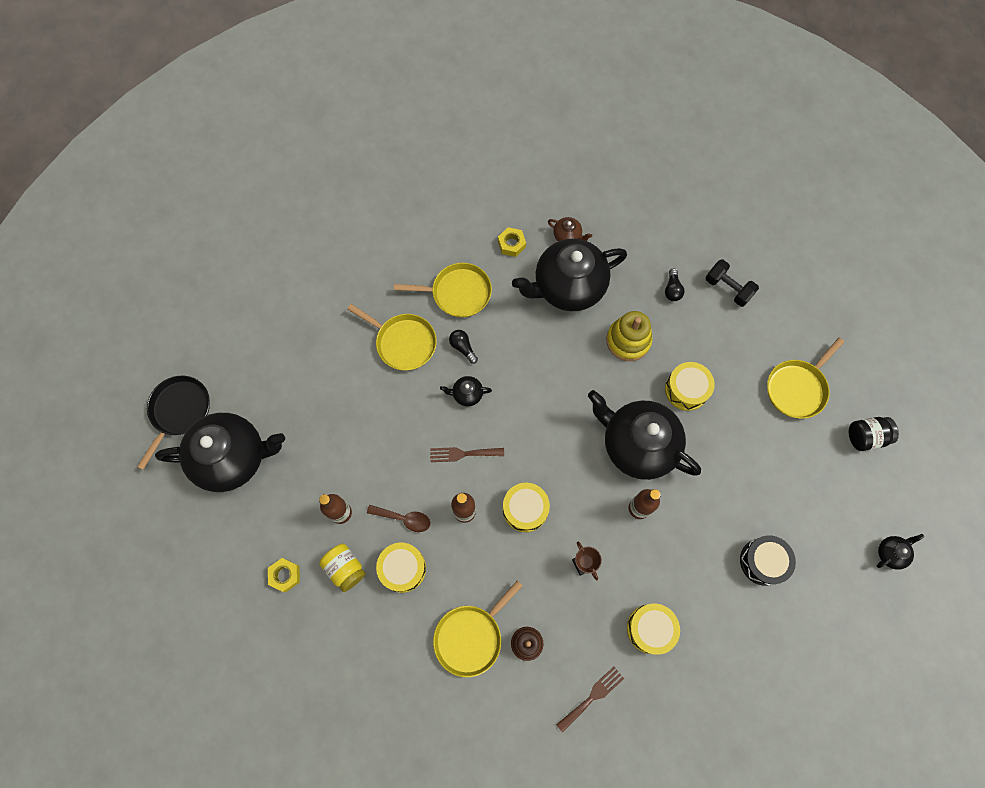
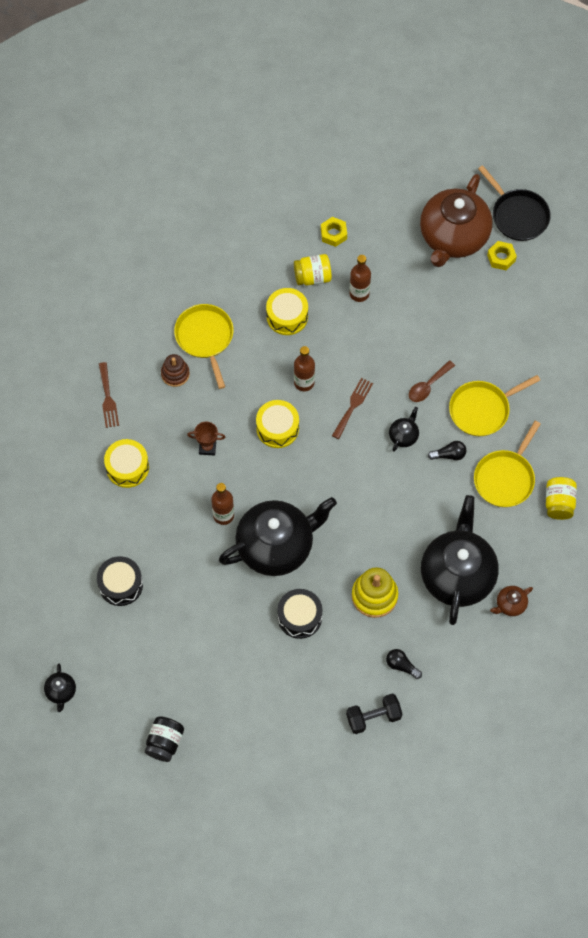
camera: 120 degrees right, 5 degrees down
black teapot [155,413,285,492] -> brown teapot [420,174,492,267]
brown spoon [367,505,430,532] -> brown spoon moved to [409,360,455,402]
yellow nut [498,227,526,257] -> yellow nut moved to [487,241,517,270]
yellow drum [665,362,715,411] -> black drum [278,589,322,639]
yellow pan [767,338,844,419] -> none
none -> yellow jar [546,477,577,520]

